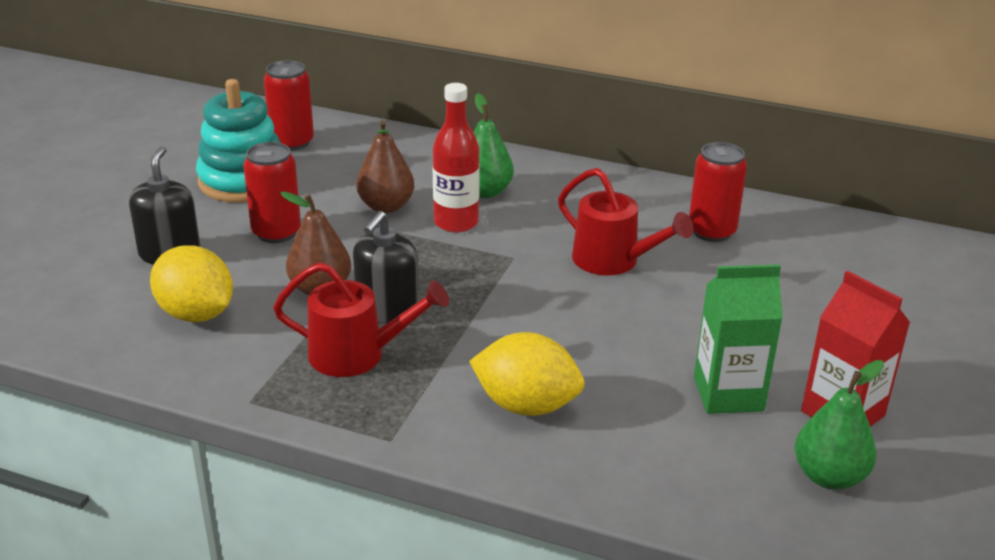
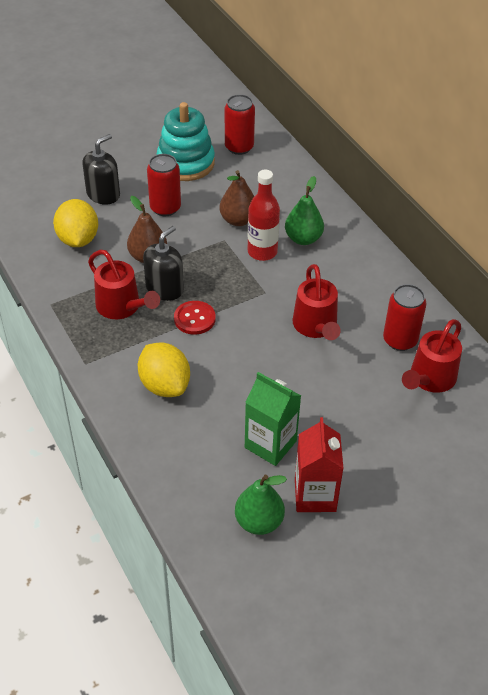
camera: 40 degrees right, 15 degrees up
black soap dispenser [353,211,419,324] -> black soap dispenser turned 150 degrees clockwise [143,226,184,301]
none -> red button [174,301,216,335]
none -> red watering can [402,319,462,393]

